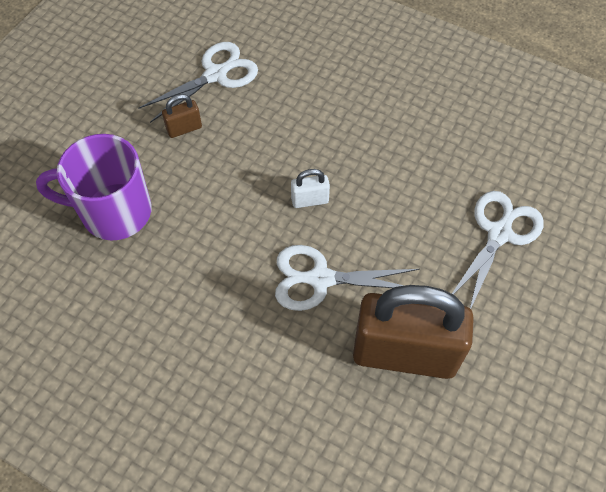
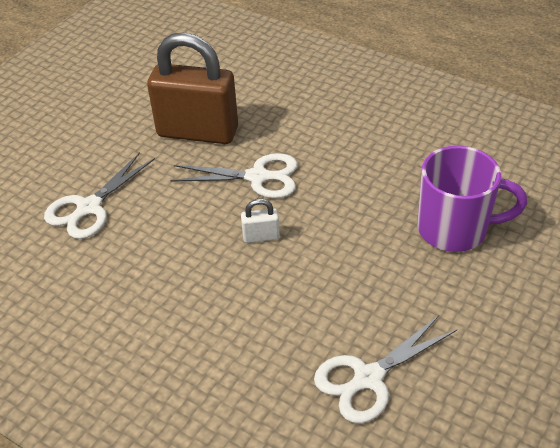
camera: 175 degrees left, 15 degrees down
brown padlock [162,94,202,138] -> none

